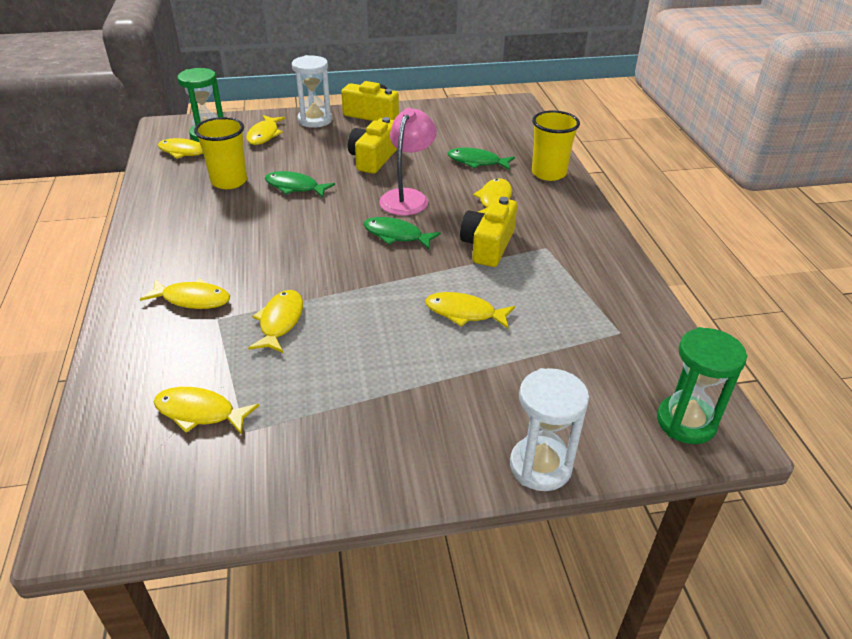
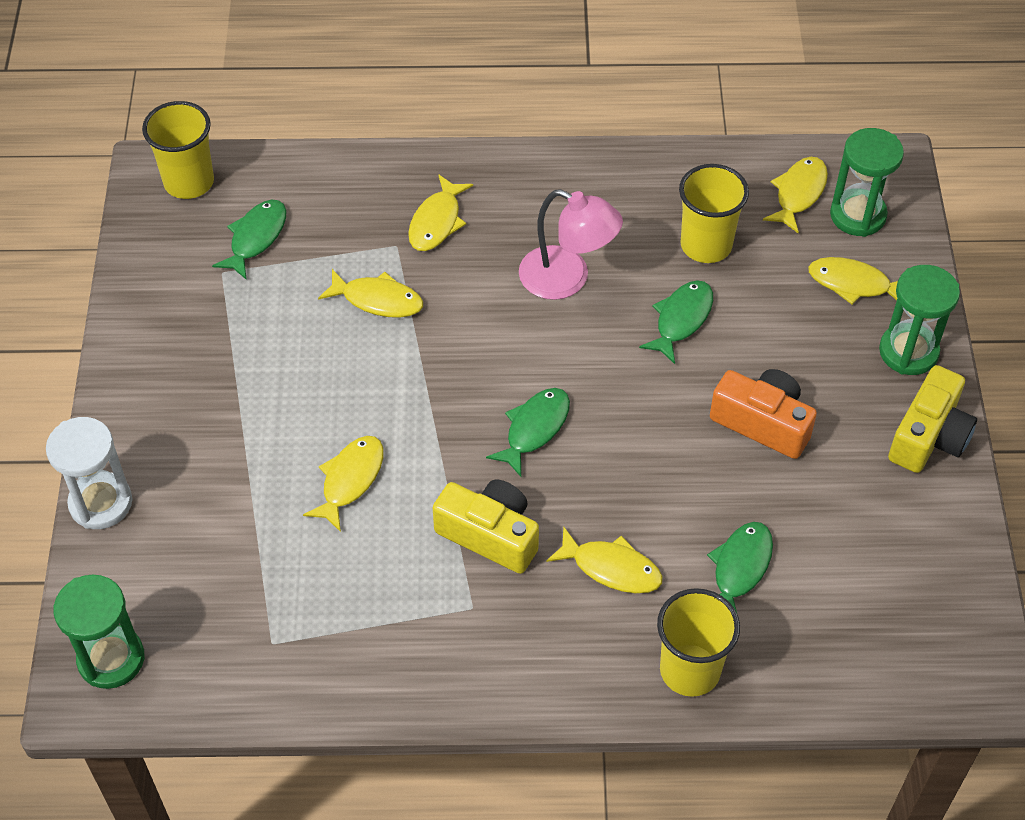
camera: 100 degrees right, 15 degrees up
yellow fish [154,387,259,435] -> green fish [212,200,286,280]
white hourglass [292,55,332,128] -> green hourglass [879,265,960,375]
yellow camera [348,117,397,174] -> orange camera [710,369,817,459]
pink lamp [379,108,437,216] -> pink lamp moved to [519,189,623,300]
none -> yellow cup [142,101,214,199]

